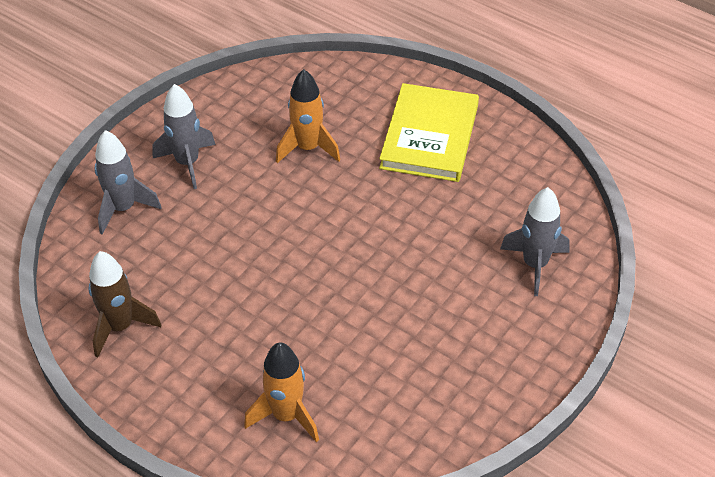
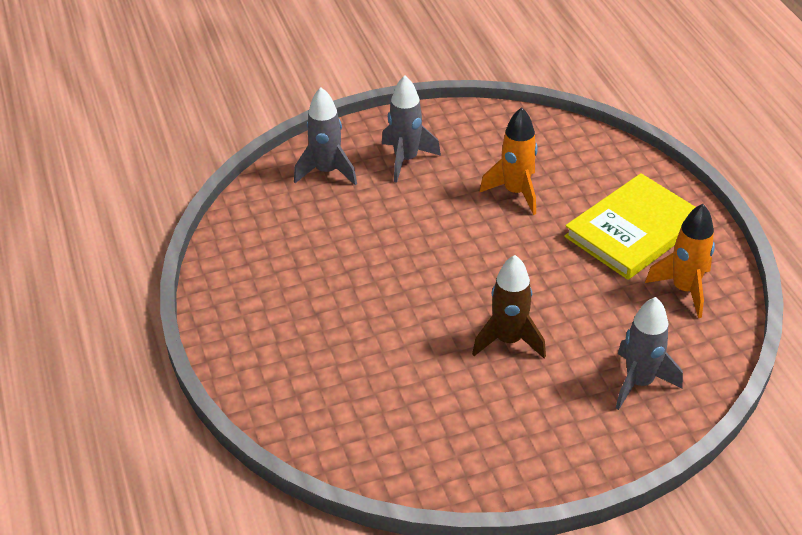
camera: 35 degrees right, 5 degrees down
brown rocket [89,251,161,358] -> brown rocket moved to [472,255,546,358]
orange rocket [244,342,319,442] -> orange rocket moved to [645,204,715,318]

